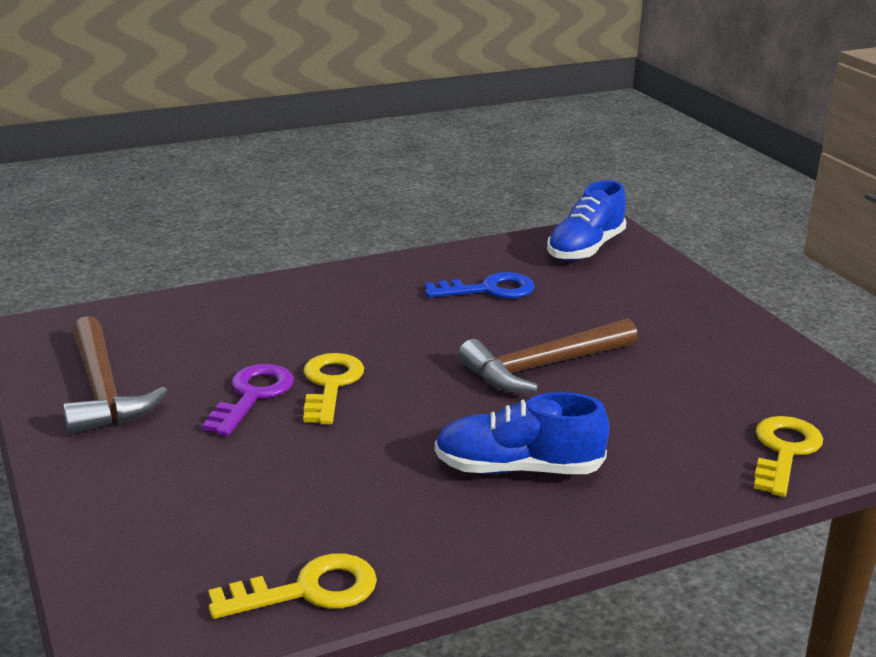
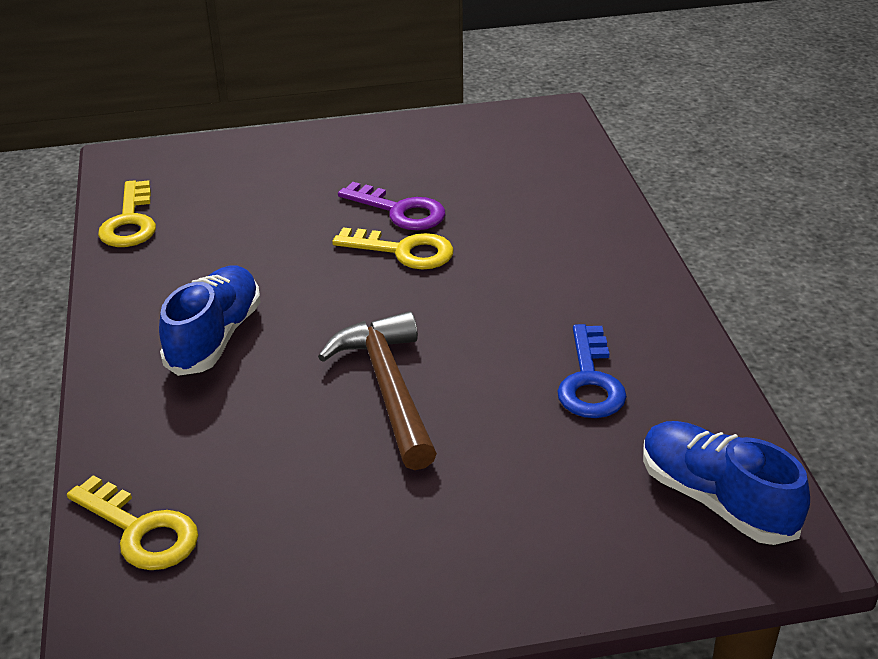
camera: 105 degrees right, 10 degrees up
brown hammer [63,316,167,435] -> none

